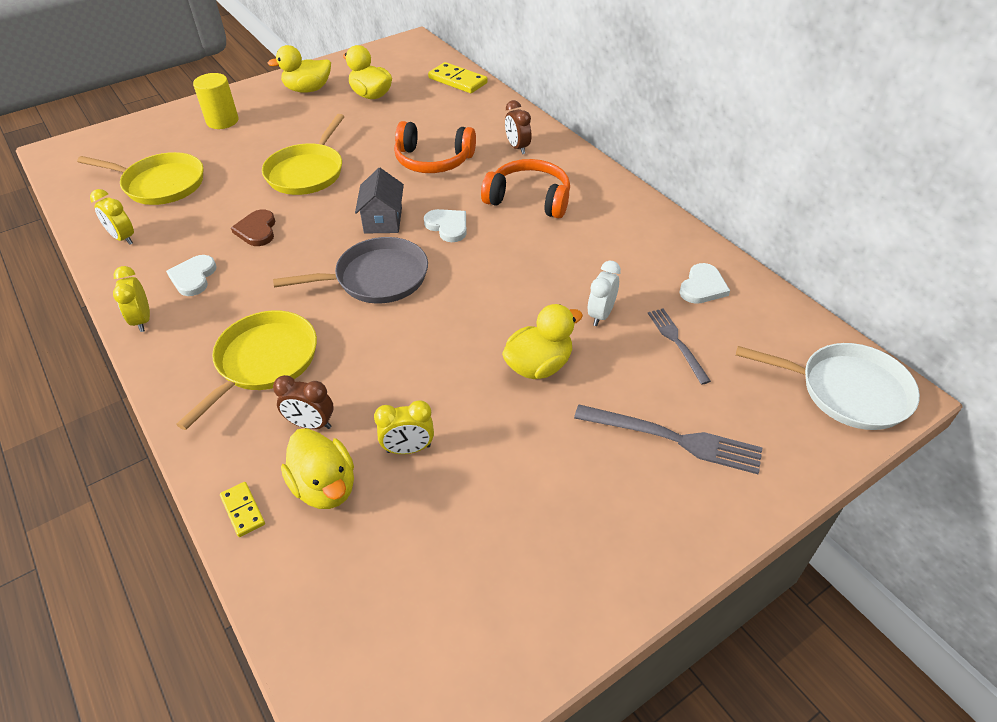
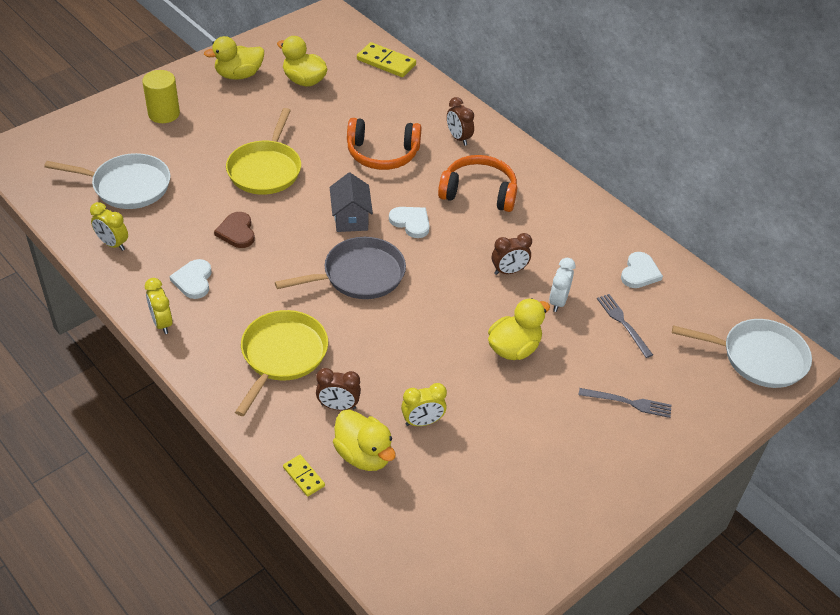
camera: 10 degrees left, 0 degrees up
yellow pan [77,152,204,205] -> white pan [44,153,170,209]
grey fork [574,404,763,474] -> grey fork [578,388,672,418], size x0.64
none -> brown clock [492,233,532,275]

